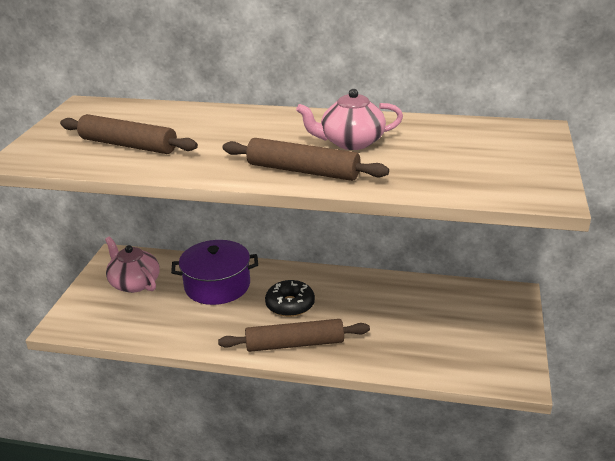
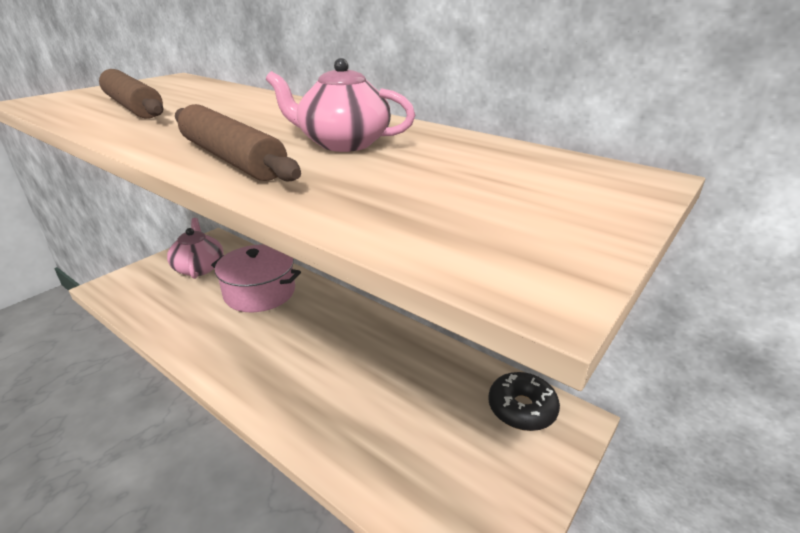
camera: 25 degrees right, 0 degrees up
purple pot [171,240,258,305] -> pink pot [211,244,301,312]
brown rolling pin [218,319,370,352] -> none
black donut [265,280,315,317] -> black donut moved to [488,372,560,431]

